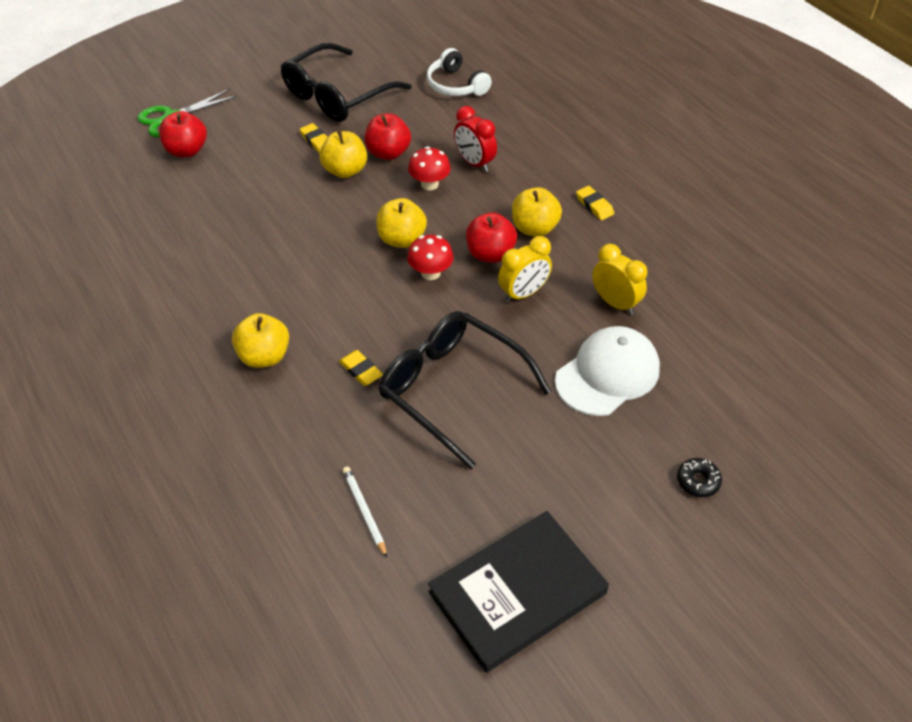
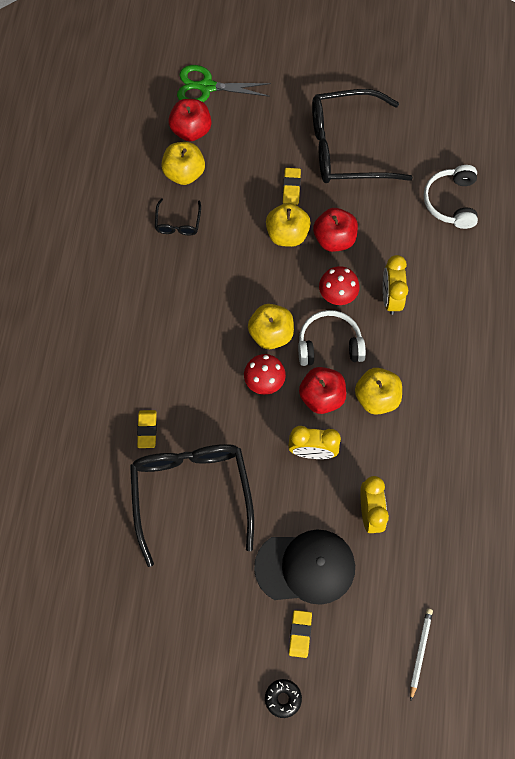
camera: 40 degrees right, 20 degrees up
yellow apple [232,313,289,368] -> yellow apple moved to [161,142,205,185]
white pencil [343,467,387,558] -> white pencil moved to [410,608,433,700]
black book [428,511,609,673] -> none
red clock [454,106,497,172] -> yellow clock [383,255,408,315]
white cap [555,326,660,416] -> black cap [254,529,355,605]
yellow eraser [576,186,614,220] -> yellow eraser moved to [289,610,312,658]
none -> black glasses [155,198,201,235]
none -> white headphones [298,310,366,366]

